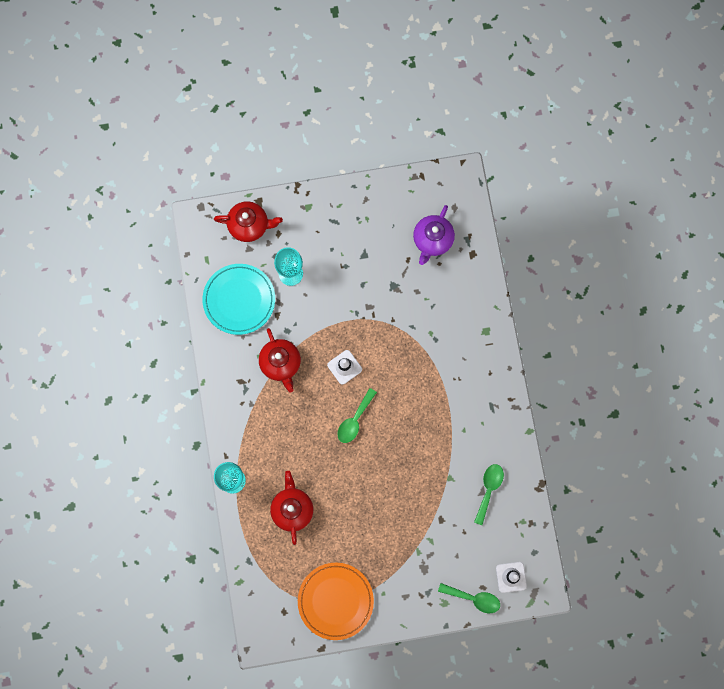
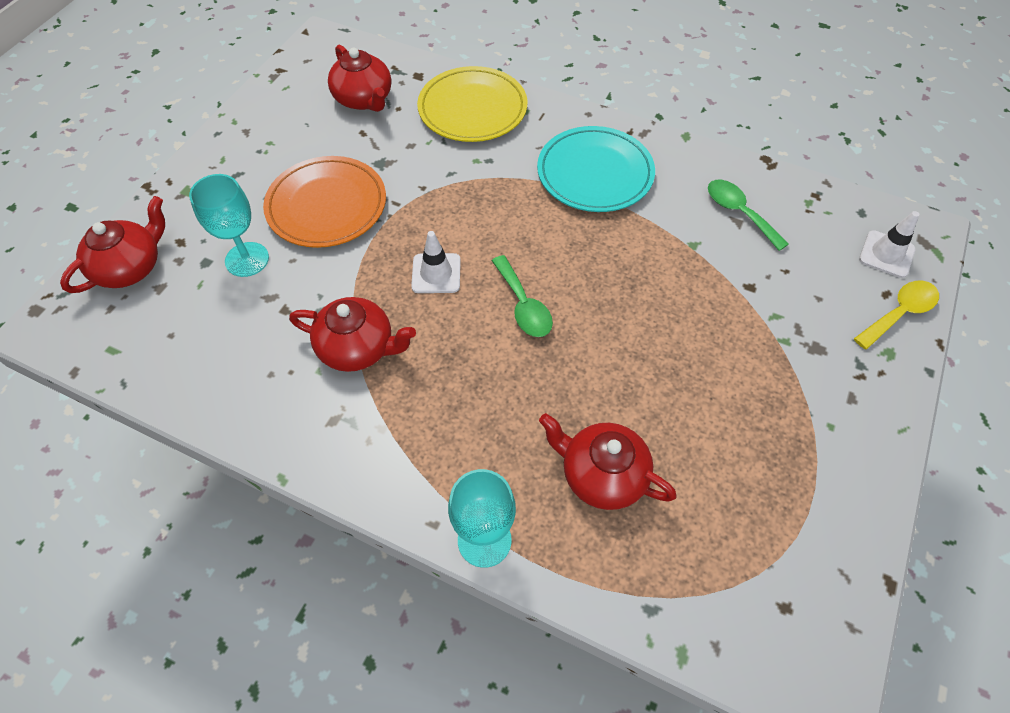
camera: 55 degrees left, 20 degrees down
turquoise plate [203,264,275,335] -> turquoise plate moved to [537,126,655,212]
orange plate [298,563,374,640] -> orange plate moved to [263,156,386,248]
purple teapot [413,205,455,265] -> red teapot [328,45,391,112]
green spoon [438,583,500,613] -> yellow spoon [854,281,939,350]
none -> yellow plate [417,66,527,142]

